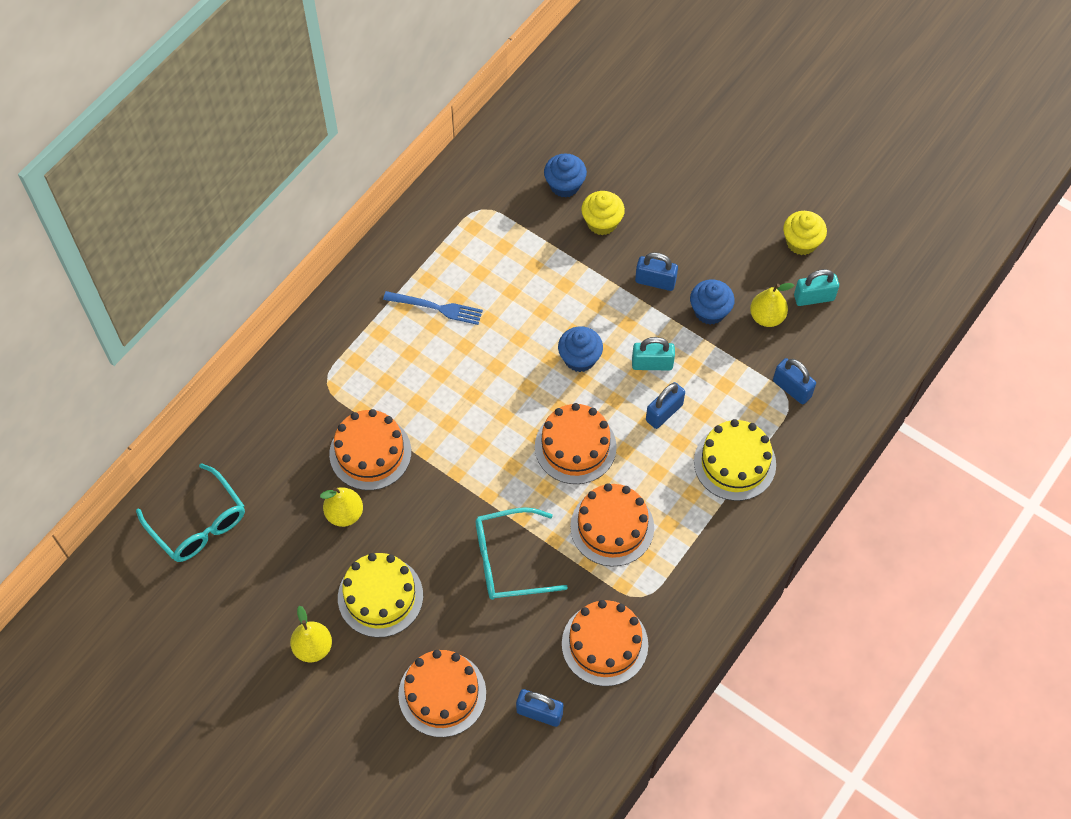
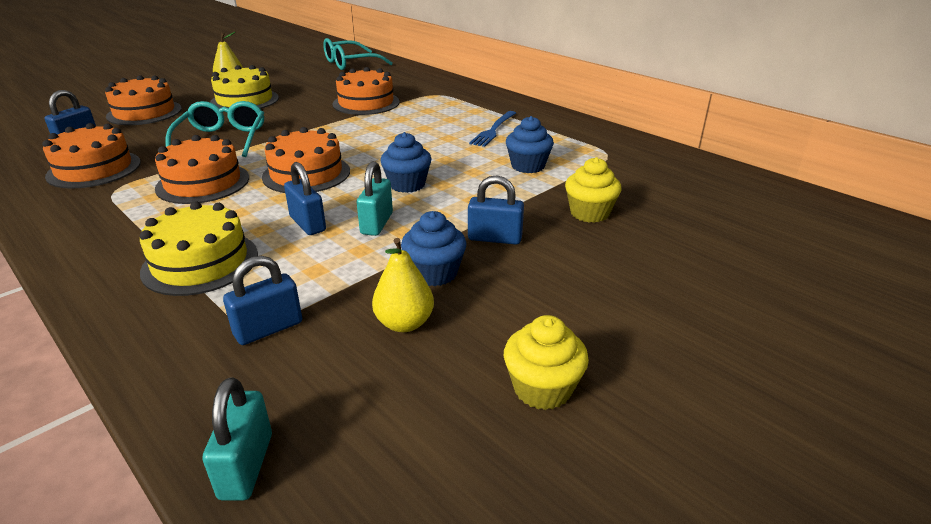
camera: 100 degrees right, 30 degrees down
yellow pear [320,487,363,527] -> none
blue cupcake [544,154,587,198] -> blue cupcake moved to [506,116,554,173]
blue padlock [635,252,678,291] -> blue padlock turned 75 degrees clockwise [468,176,524,245]
turquoise padlock [794,269,839,306] -> turquoise padlock moved to [202,377,272,501]

